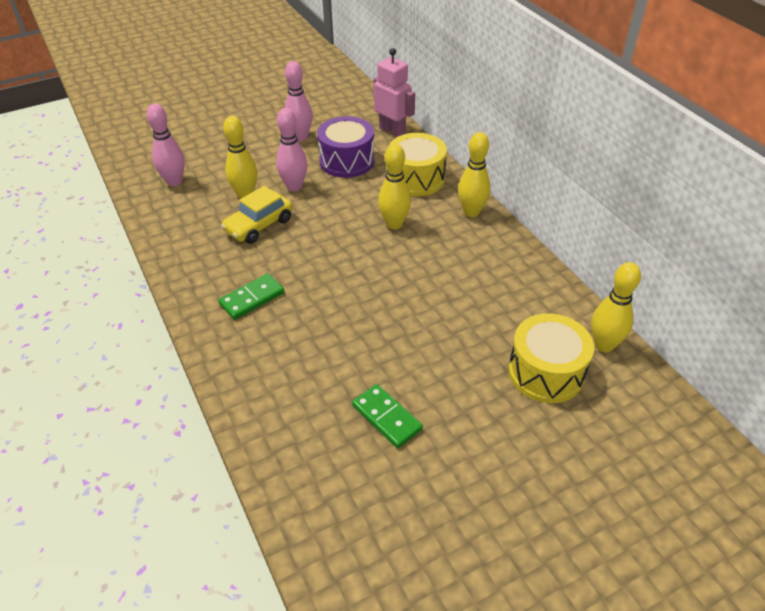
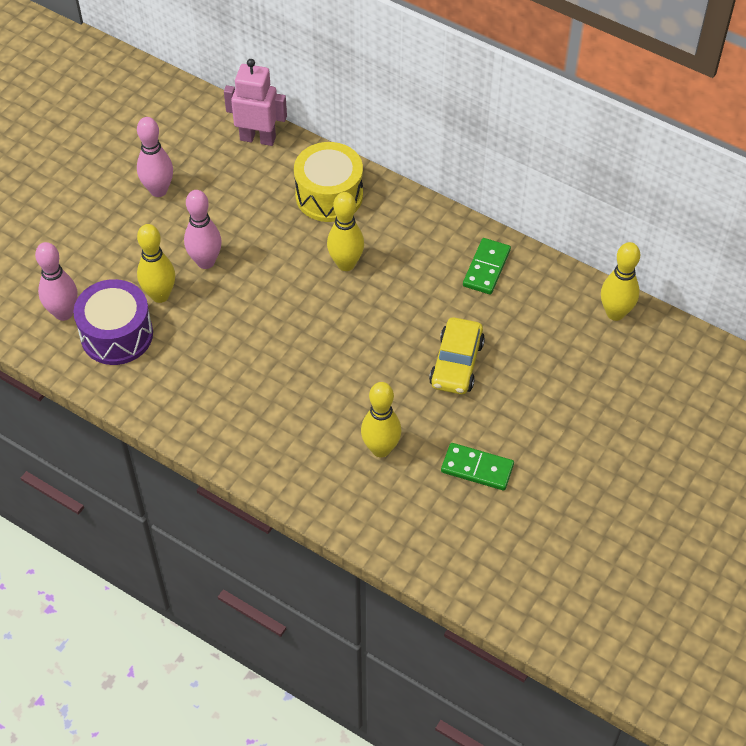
camera: 30 degrees left, 10 degrees up
green domino [218,273,284,320] -> green domino moved to [463,238,511,294]
yellow car [221,186,293,244] -> yellow car moved to [429,317,485,394]
purple drum [317,116,375,178] -> purple drum moved to [73,279,153,365]
yellow bowling pin [458,132,491,217] -> yellow bowling pin moved to [361,382,401,457]
yellow drum [508,313,594,403] -> none

